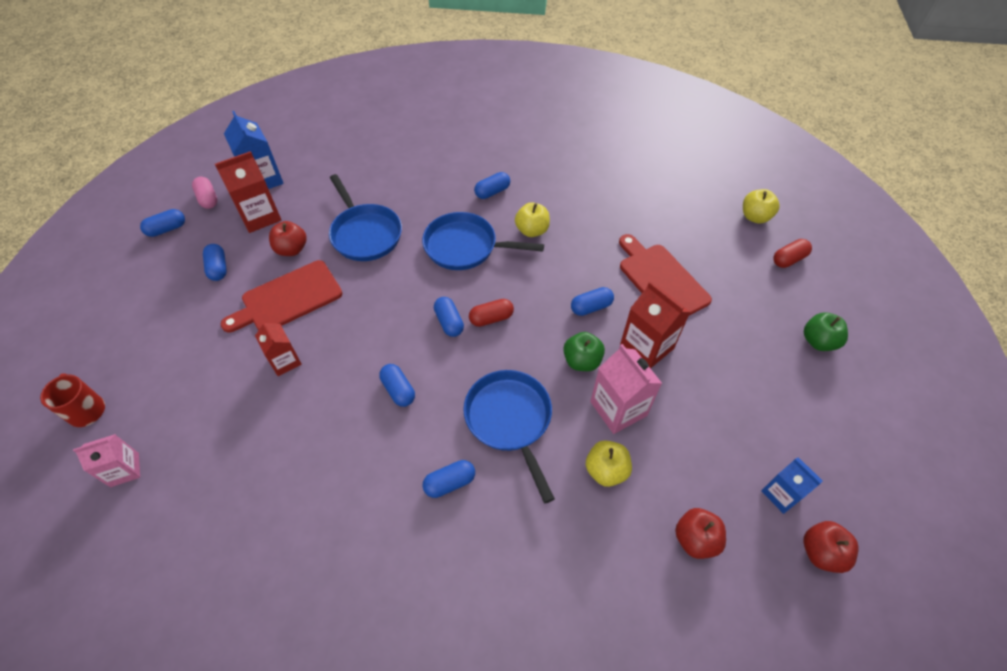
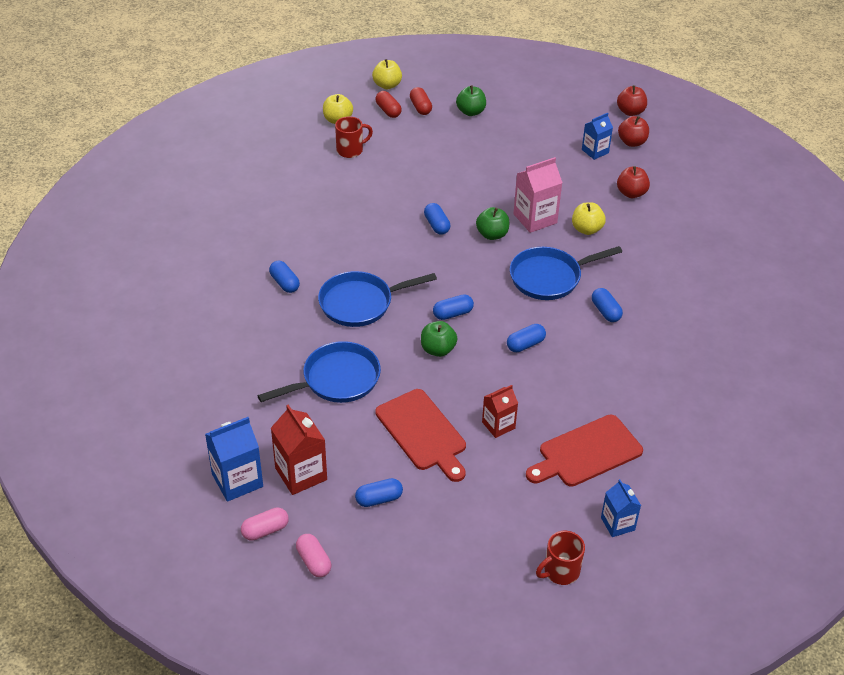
camera: 90 degrees left, 10 degrees down
pink carton [73,434,140,487] -> blue carton [601,479,641,537]
blue capsule [140,209,185,237] -> pink capsule [296,534,331,577]
red apple [269,221,307,256] -> red apple moved to [617,85,647,116]
blue pan [422,212,544,270] -> blue pan turned 60 degrees clockwise [318,271,437,327]
red capsule [469,299,514,327] -> red capsule moved to [410,87,432,115]
yellow apple [515,202,550,237] -> yellow apple moved to [372,59,402,89]
red cutting board [619,234,712,316] -> red cutting board moved to [526,415,643,487]
red carton [620,281,690,369] -> none
none -> red mug [335,116,373,158]
none -> green apple [421,321,457,357]

